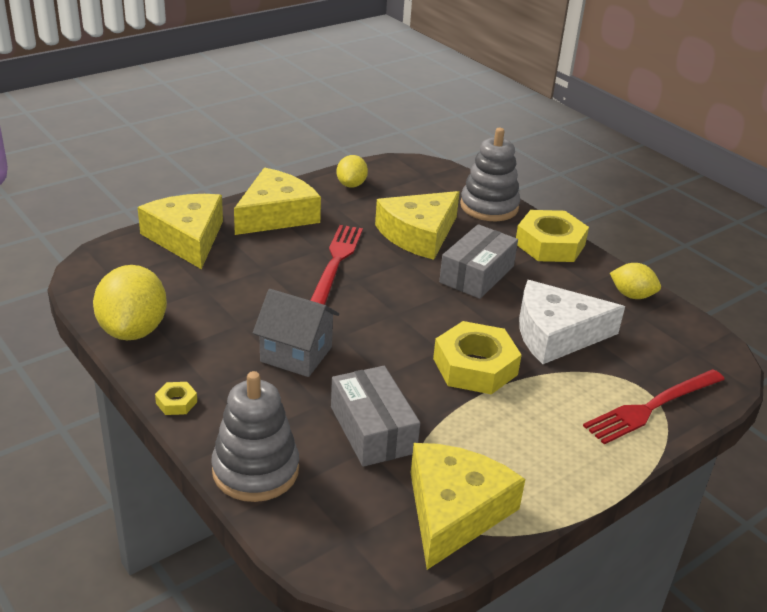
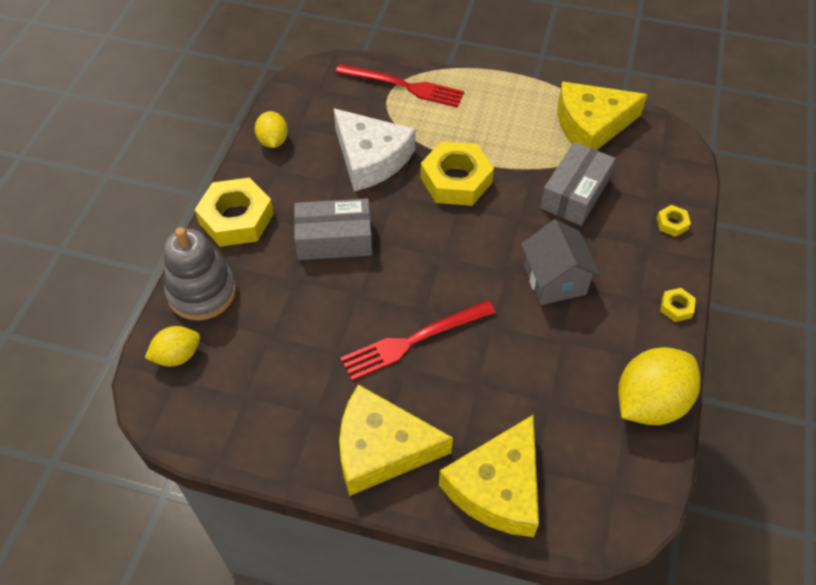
camera: 125 degrees left, 20 degrees up
grey stacking toy [211,371,299,502] -> yellow nut [657,205,691,237]
yellow lemon [337,155,368,188] -> yellow lemon moved to [145,326,200,366]
yellow cheese [375,191,460,260] -> none

